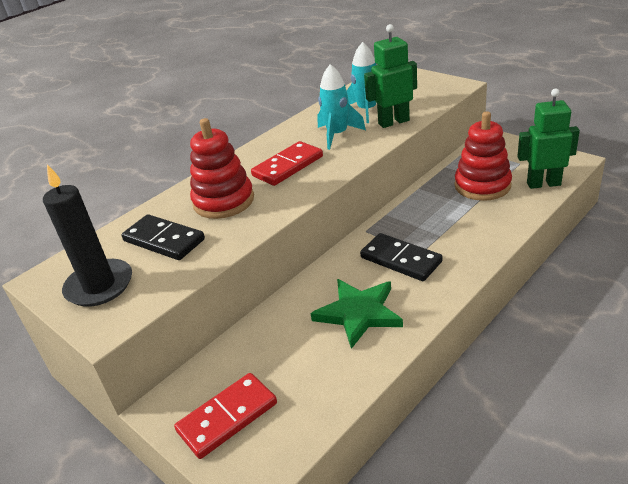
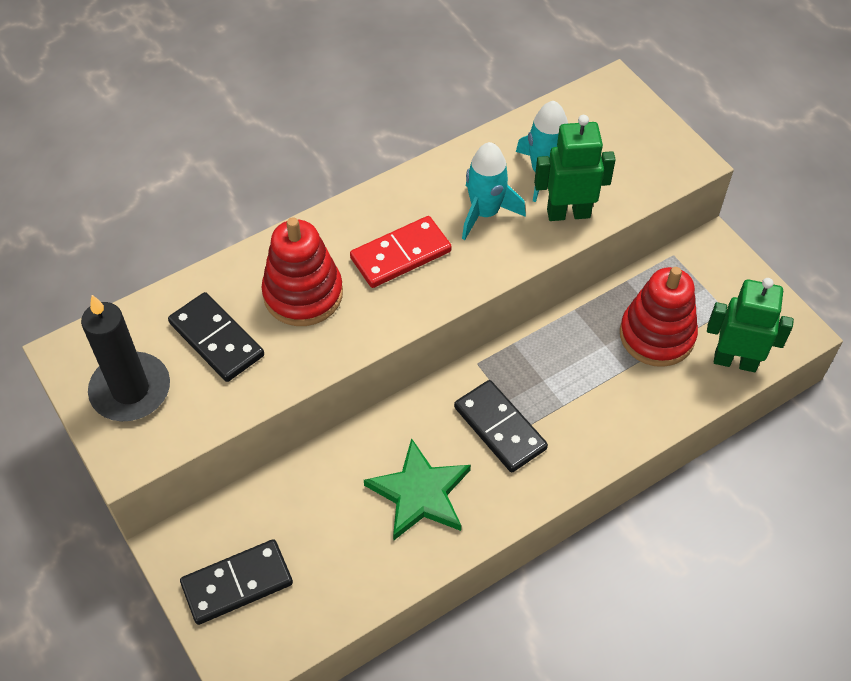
camera: 10 degrees right, 20 degrees up
red domino [174,373,277,459] -> black domino [180,539,293,625]

